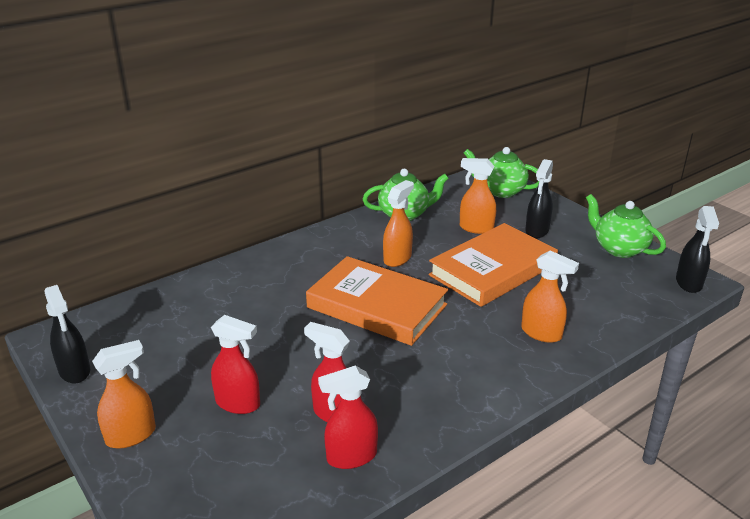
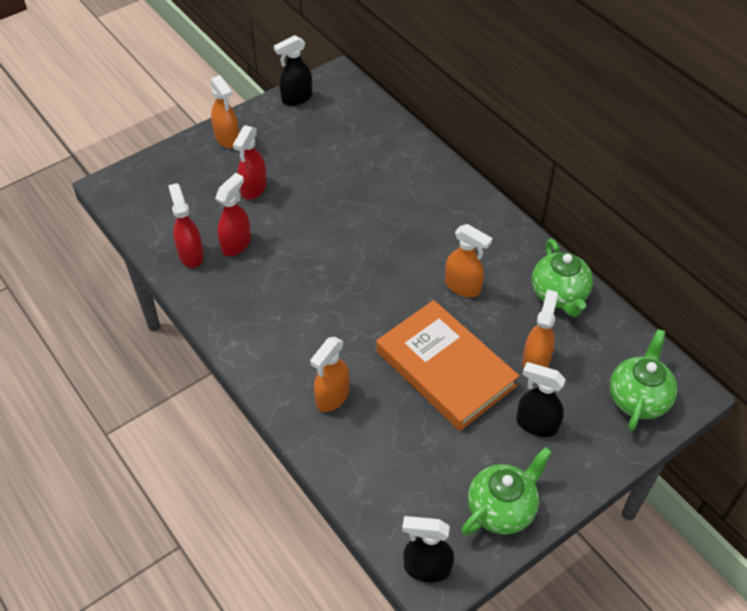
camera: 90 degrees right, 20 degrees up
orange book [306,256,448,346] -> none

